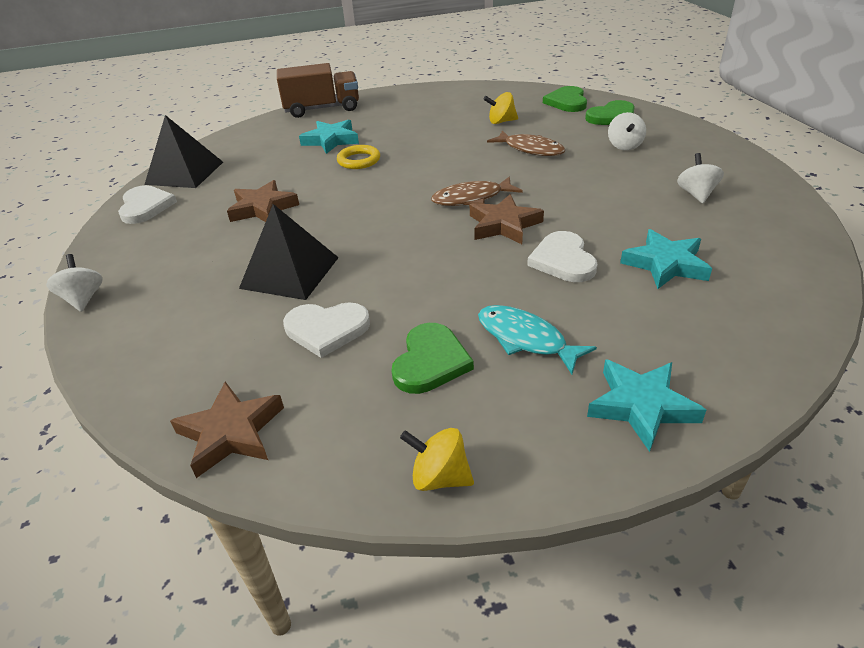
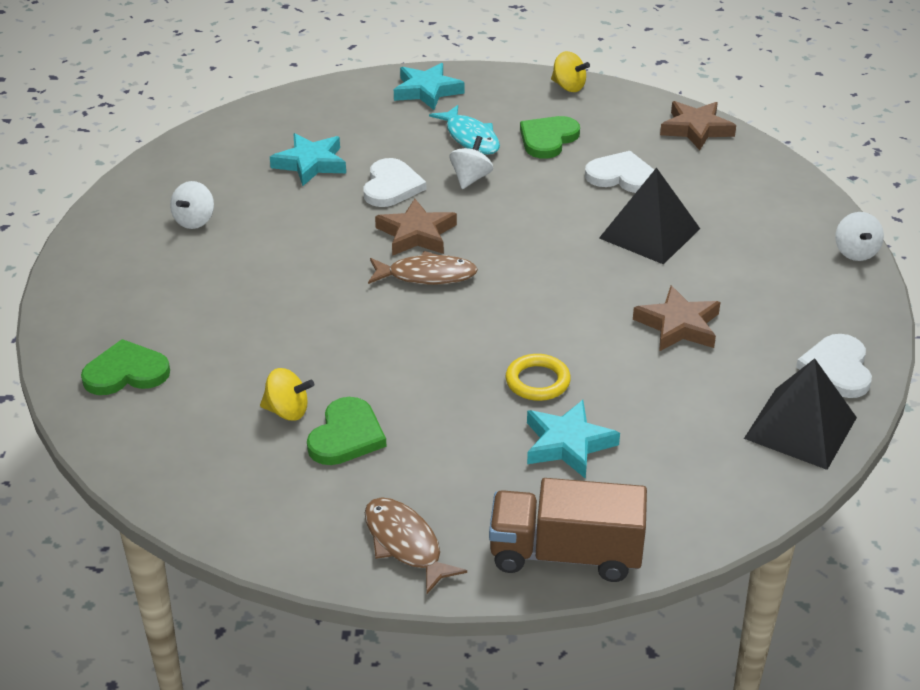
camera: 165 degrees left, 0 degrees up
brown fish [487,130,565,156] -> brown fish moved to [365,497,467,594]
green heart [543,86,587,112] -> green heart moved to [307,397,387,465]
white spinning top [608,112,646,151] -> white spinning top moved to [450,136,493,189]

